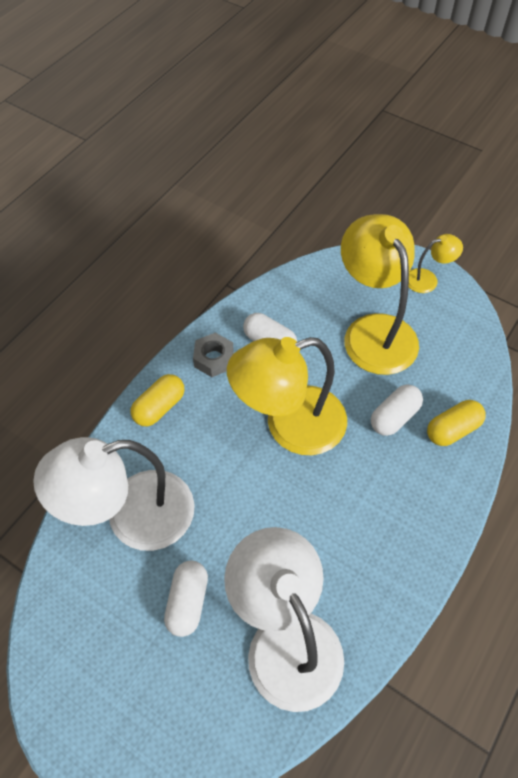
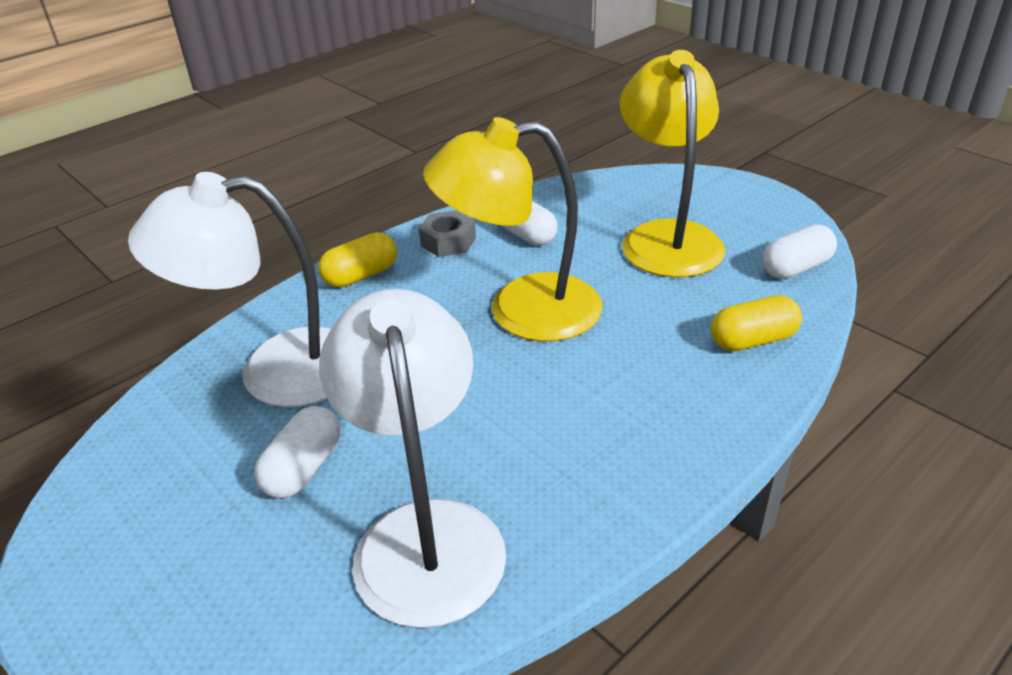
camera: 15 degrees right, 20 degrees down
white capsule [371,385,423,436] -> white capsule moved to [763,224,837,279]
yellow lamp [408,234,463,293] -> none

